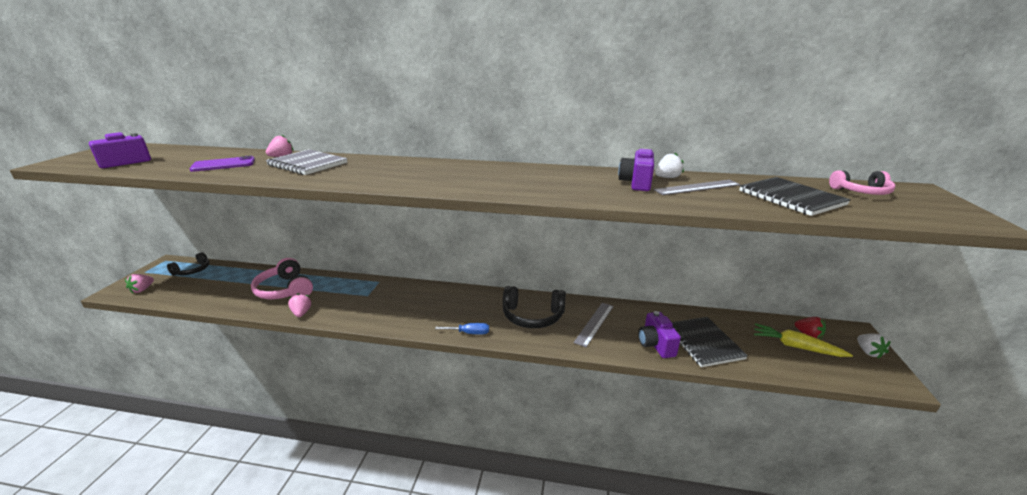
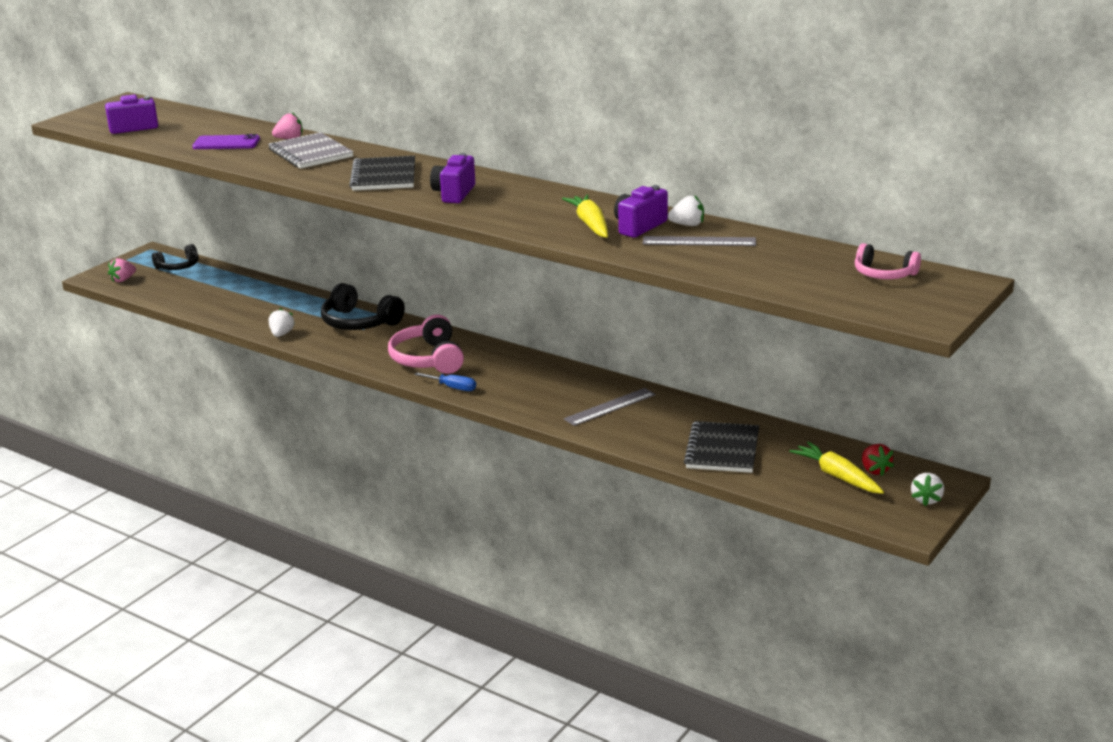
camera: 25 degrees right, 0 degrees up
pink headphones [251,258,313,299] -> pink headphones moved to [388,314,464,374]
pink strawberry [288,293,311,317] -> white strawberry [269,308,295,337]
black headphones [503,286,566,328] -> black headphones moved to [321,283,405,330]
purple camera [638,311,681,358] -> purple camera moved to [430,153,475,203]
black notebook [739,177,851,216] -> black notebook moved to [349,156,415,191]
none -> yellow carrot [562,194,608,238]

